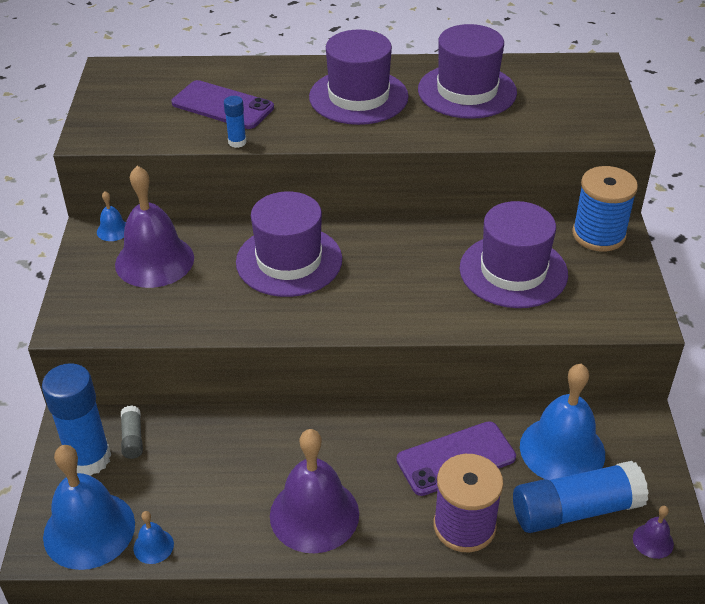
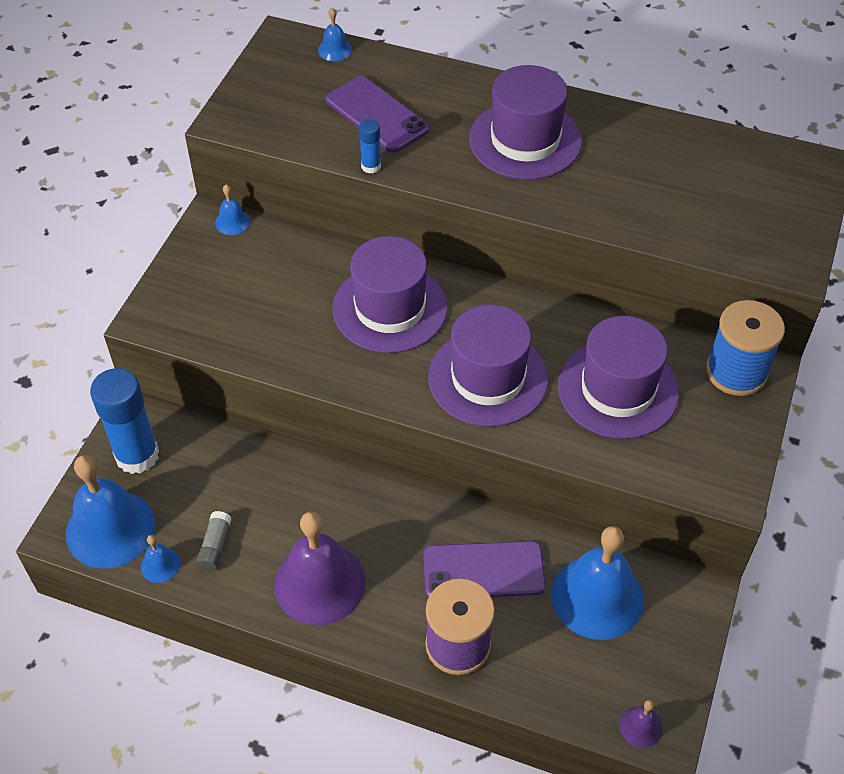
camera: 20 degrees right, 10 degrees up
purple bell [115,166,194,288] -> none
grey glue stick [121,405,143,459] -> grey glue stick moved to [196,511,232,571]
purple hat [418,24,517,119] -> purple hat moved to [428,305,548,427]
blue glue stick [513,461,649,533] -> none
none -> blue bell [318,8,352,61]

